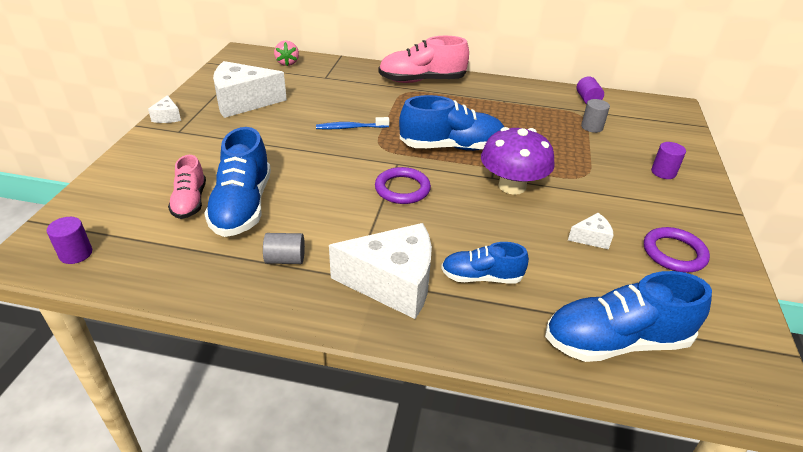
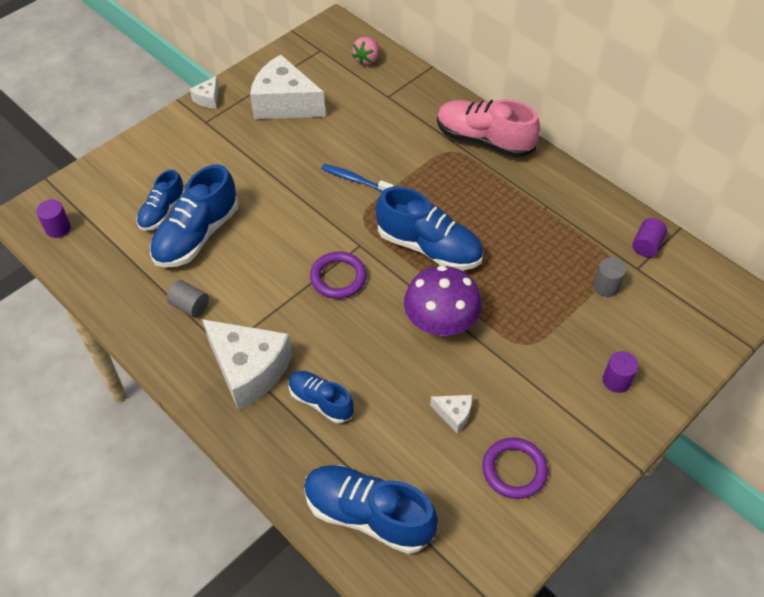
camera: 35 degrees right, 15 degrees up
pink shoe [168,155,206,219] -> blue shoe [136,170,185,231]

